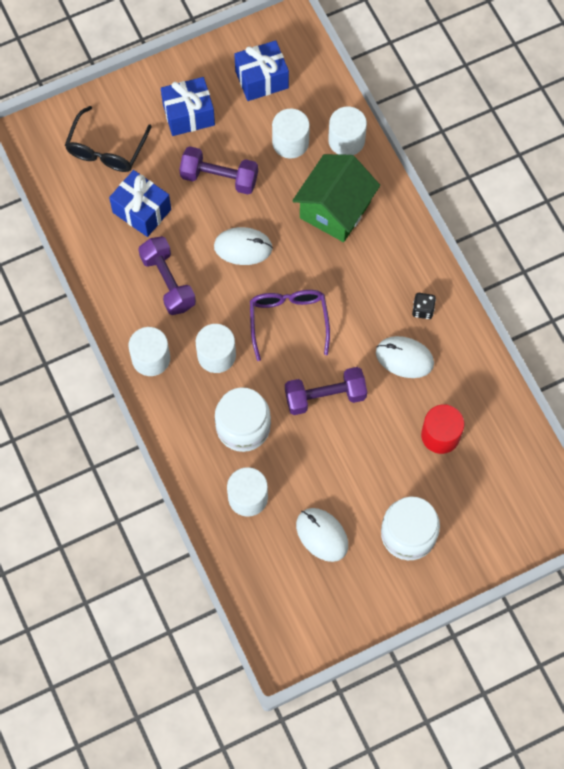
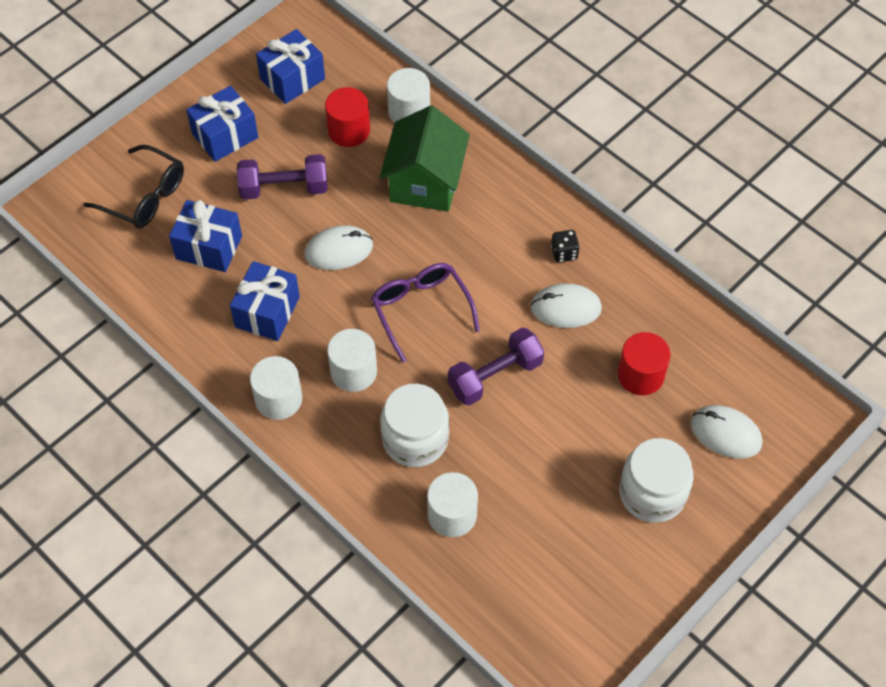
camera: 20 degrees left, 10 degrees down
black glasses [65,106,152,172] -> black glasses turned 60 degrees counterclockwise [83,145,184,228]
purple dumbbell [138,236,196,315] -> blue gift [230,261,300,341]
white cylinder [272,109,310,159] -> red cylinder [325,87,370,147]
white mouse [296,508,348,562] -> white mouse moved to [691,405,762,459]

